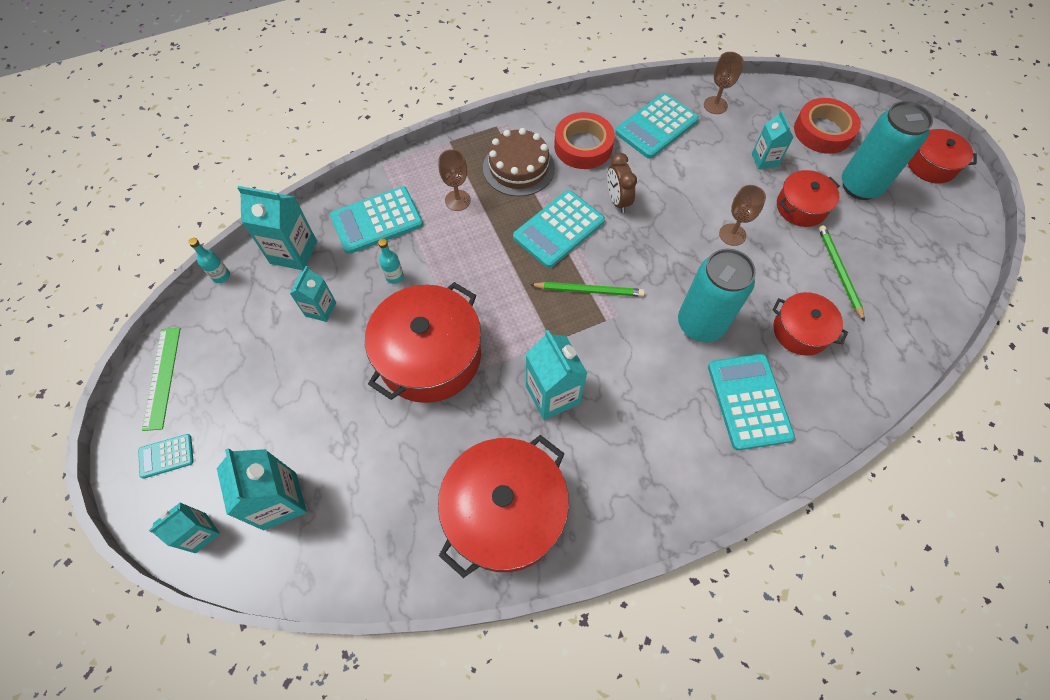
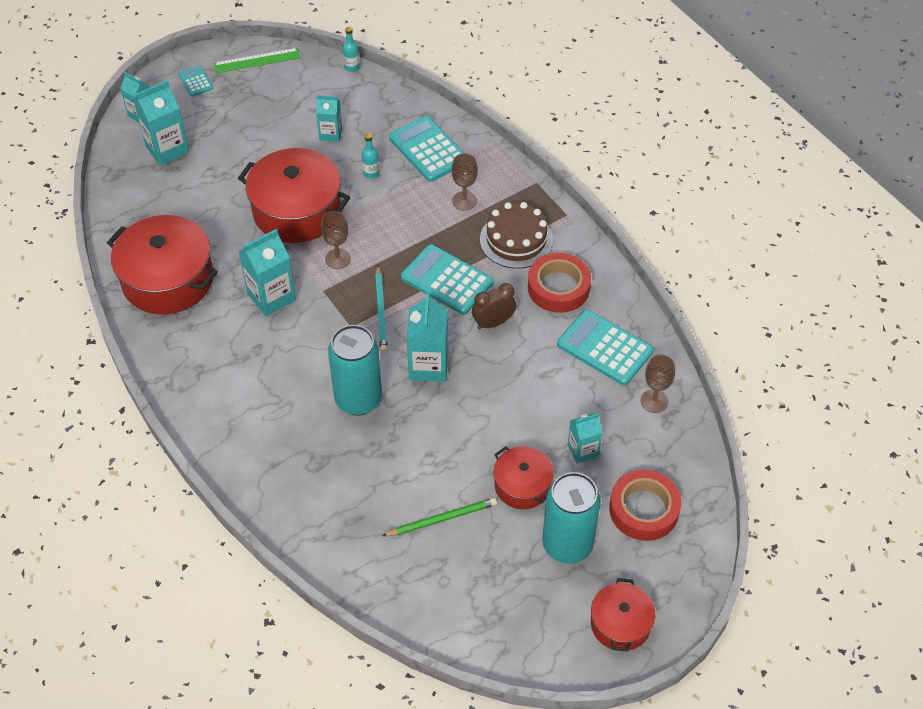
camera: 80 degrees right, 10 degrees down
turquoise carton [237,186,317,270] -> turquoise carton moved to [407,293,448,382]
green pencil [530,282,645,297] -> turquoise pencil [375,266,387,352]
turquoise calculator [708,354,795,450] -> none
brown goblet [719,185,766,246] -> brown goblet moved to [321,211,351,269]
red pot [772,292,848,356] -> none

